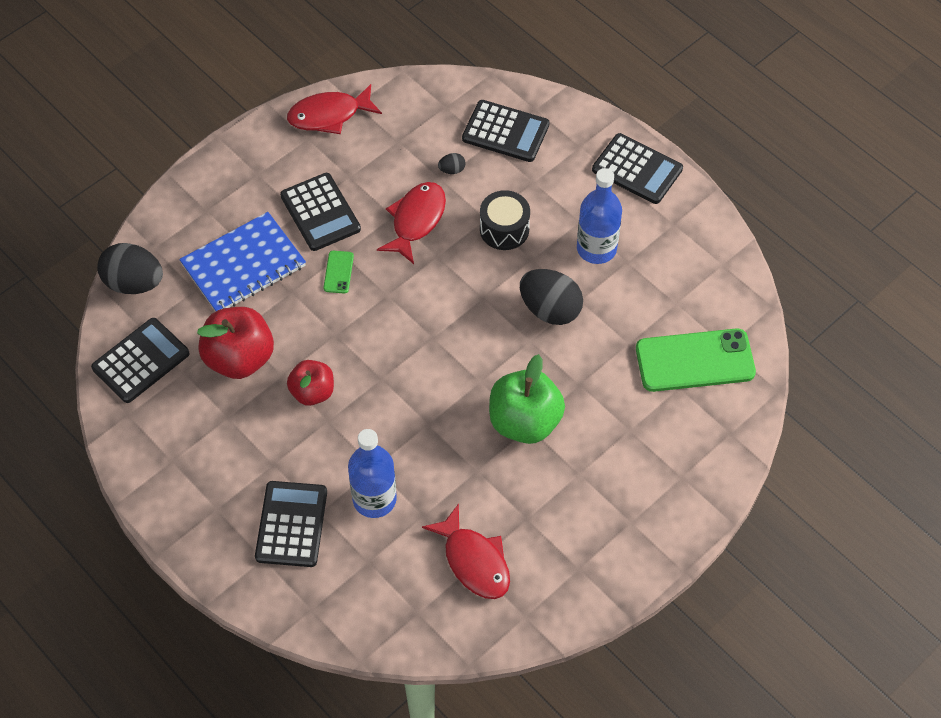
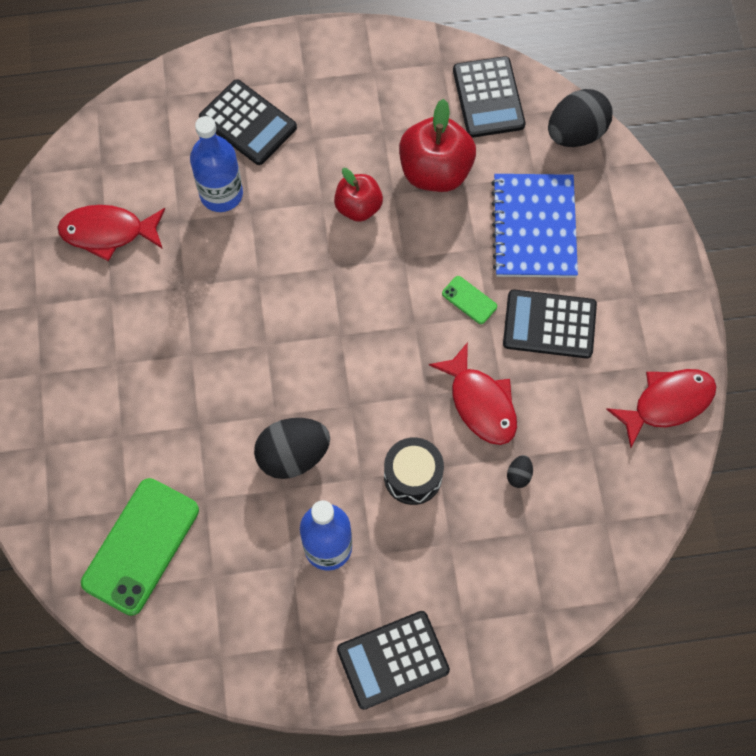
camera: 125 degrees right, 10 degrees up
red fish [287,84,382,134] -> red fish turned 45 degrees clockwise [606,369,717,448]
black calculator [462,100,550,162] -> none
green apple [489,354,565,444] -> none

